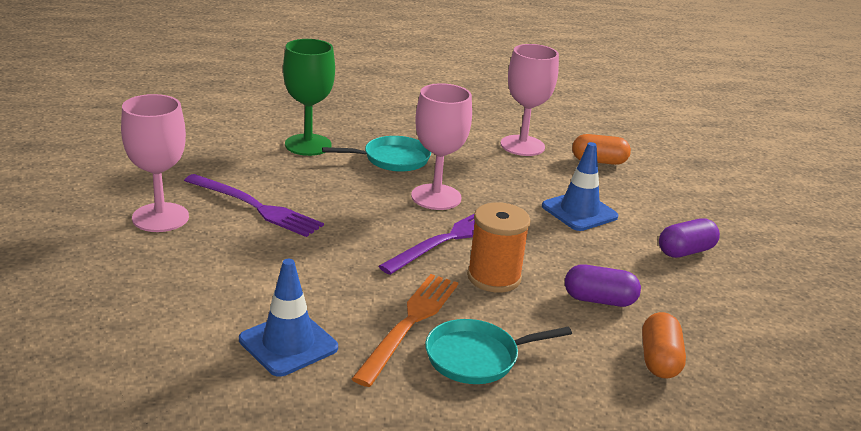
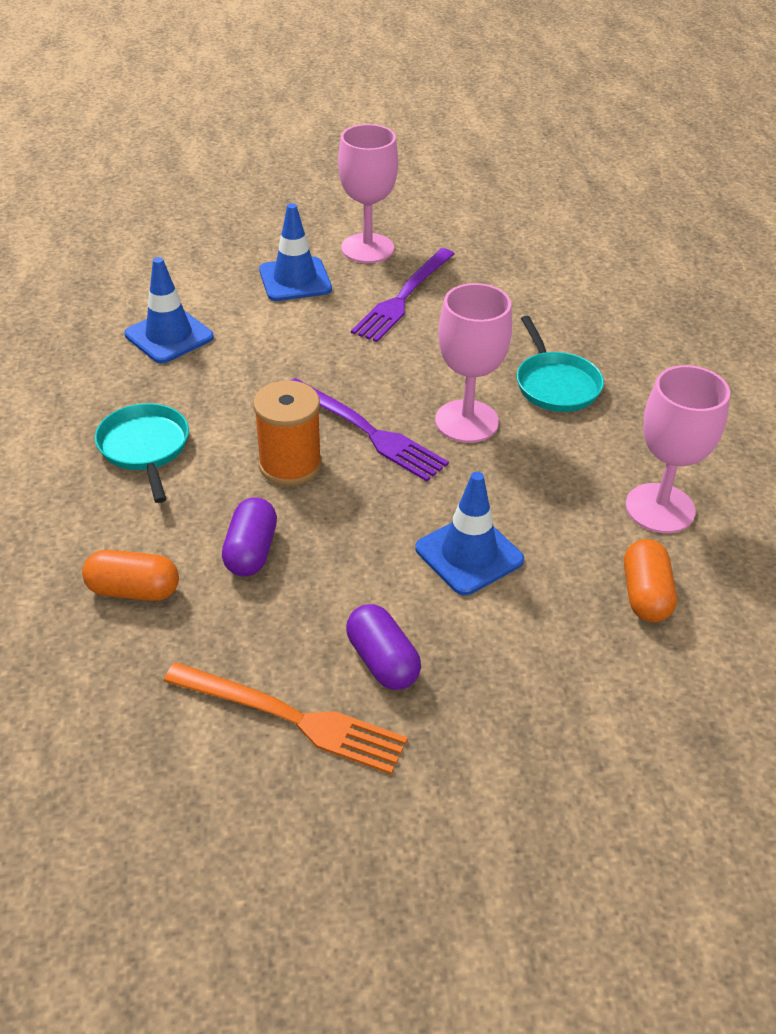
camera: 90 degrees right, 15 degrees up
green goblet [283,39,335,156] -> none
orange fork [352,274,458,387] -> orange fork moved to [164,662,408,774]
none -> blue traffic cone [259,203,332,301]

